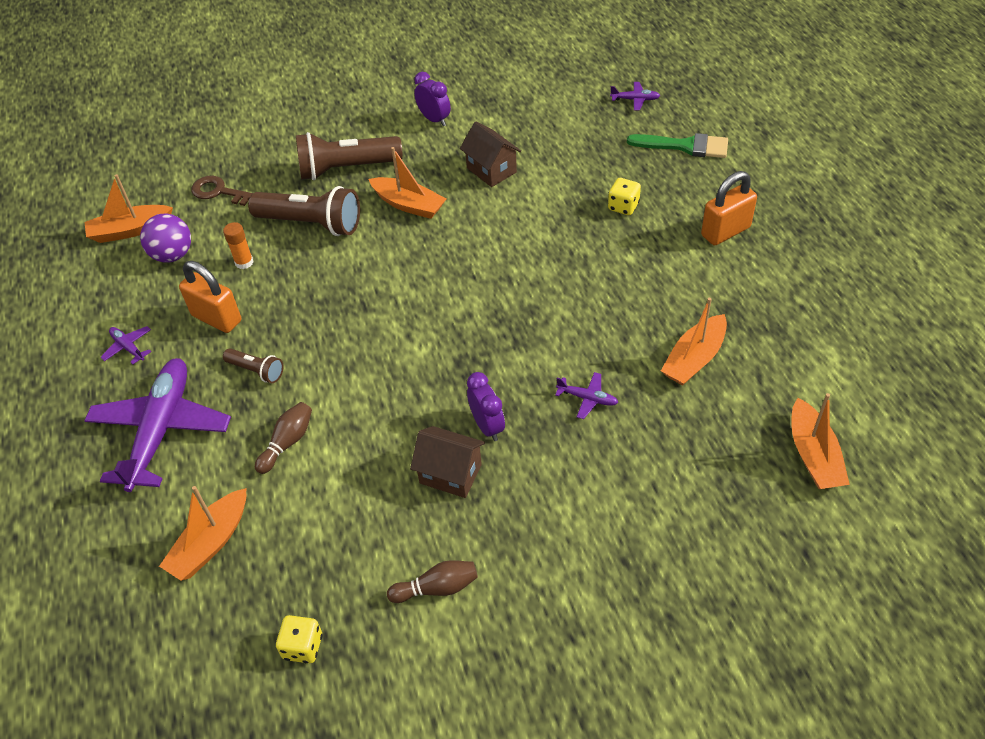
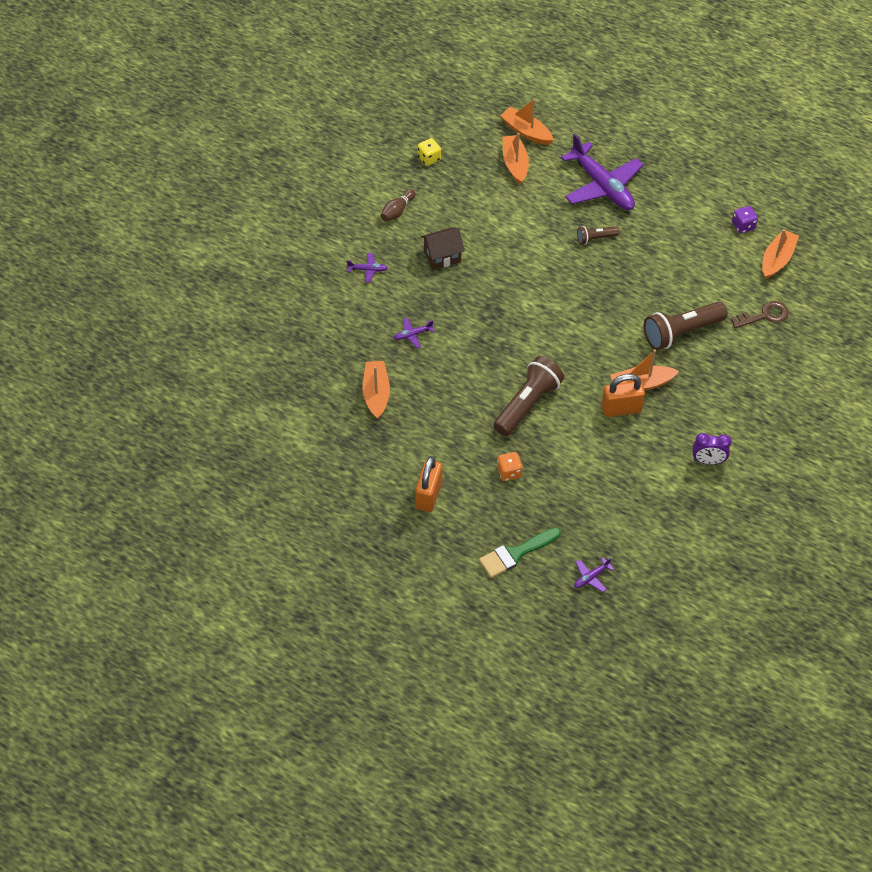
camera: 135 degrees right, 5 degrees up
purple plane [101,326,151,365] -> purple plane moved to [347,253,388,283]
purple ball [140,214,191,262] -> none
orange padlock [179,261,241,333] -> orange padlock moved to [602,374,645,417]
orange glue stick [223,222,254,269] -> none
brown bowling pin [255,402,312,474] -> none
brown flashlight [296,132,403,180] -> brown flashlight moved to [493,356,564,436]
brown house [460,122,521,187] -> none
purple clock [467,372,505,441] -> none
yellow dice [608,178,641,215] -> orange dice [497,452,523,481]
orange boat [792,393,850,489] -> orange boat moved to [500,99,553,145]
none -> purple dice [732,206,758,233]

